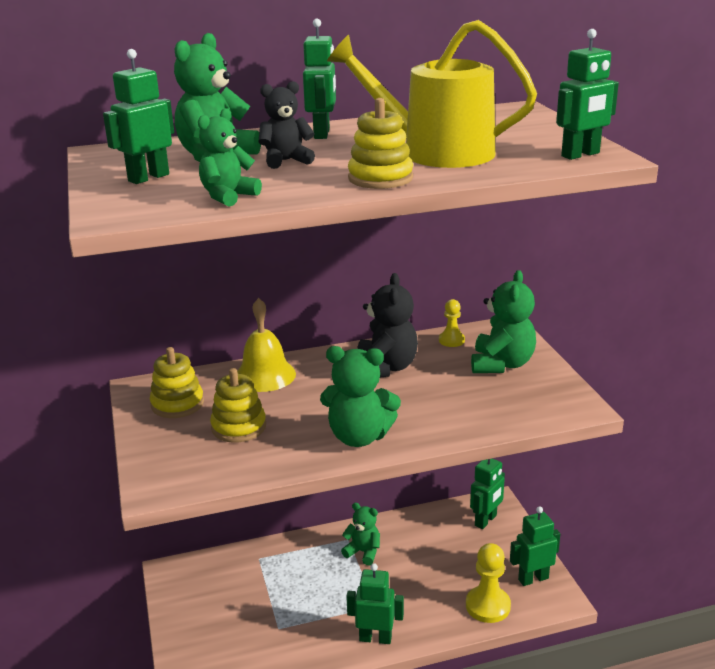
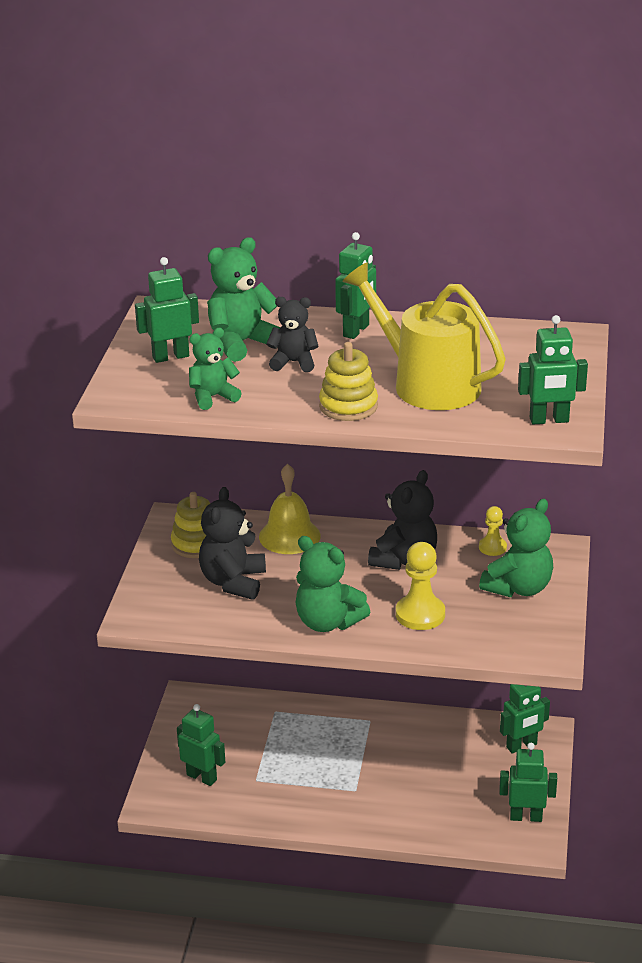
camera: 25 degrees right, 5 degrees up
yellow stacking toy [210,368,266,443] -> black teddy bear [199,487,266,600]
green teddy bear [341,503,380,566] -> none
green robot [346,563,404,644] -> green robot moved to [177,704,225,786]
yellow pawn [466,543,511,623] -> yellow pawn moved to [396,542,445,630]

